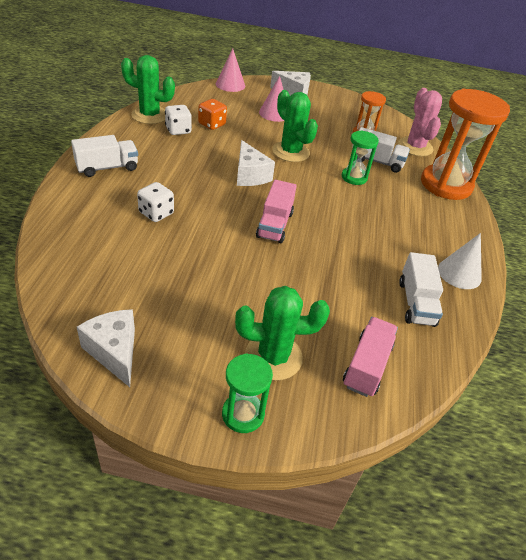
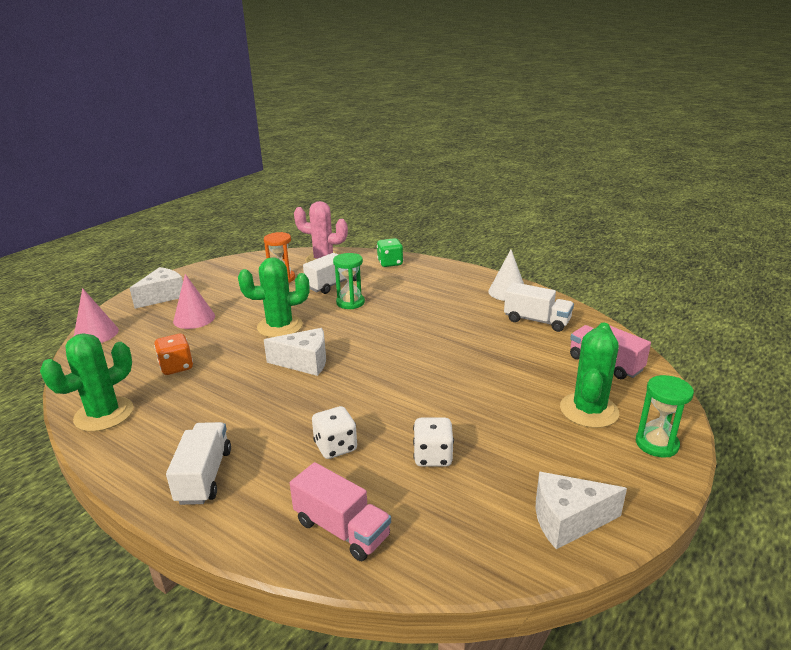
camera: 60 degrees left, 15 degrees down
white dice [165,105,192,135] -> white dice moved to [413,418,454,467]
pink truck [256,180,297,243] -> pink truck moved to [290,462,391,561]
orange hourglass [421,89,510,200] -> green dice [377,238,403,267]

